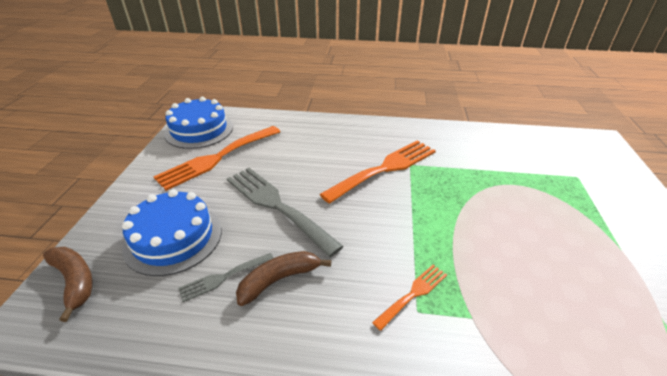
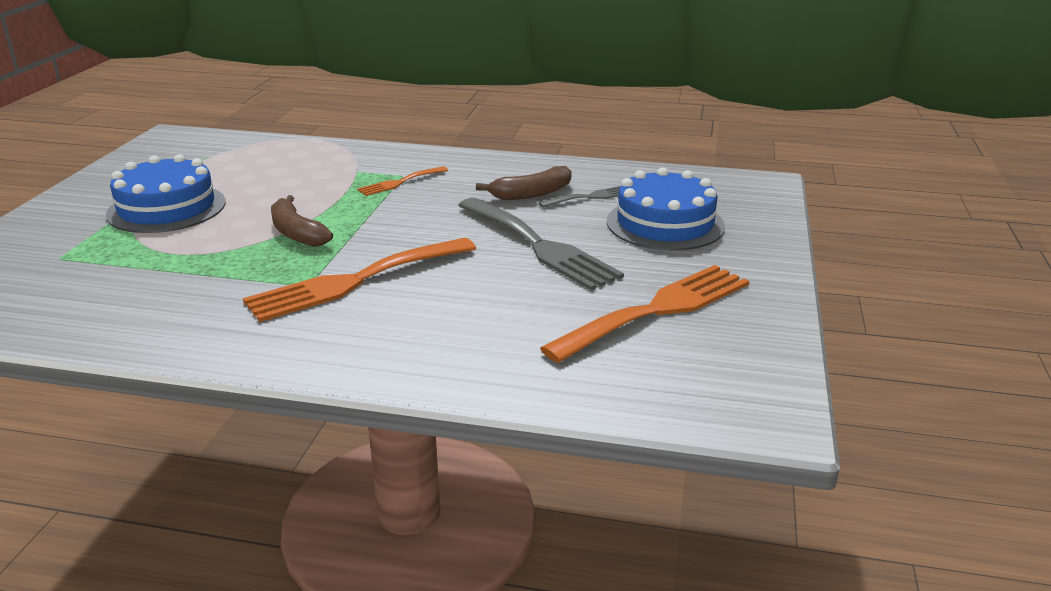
camera: 175 degrees left, 10 degrees down
brown banana [43,247,93,322] -> brown banana moved to [271,195,333,247]
blue cake [164,97,233,149] -> blue cake moved to [106,154,226,233]

